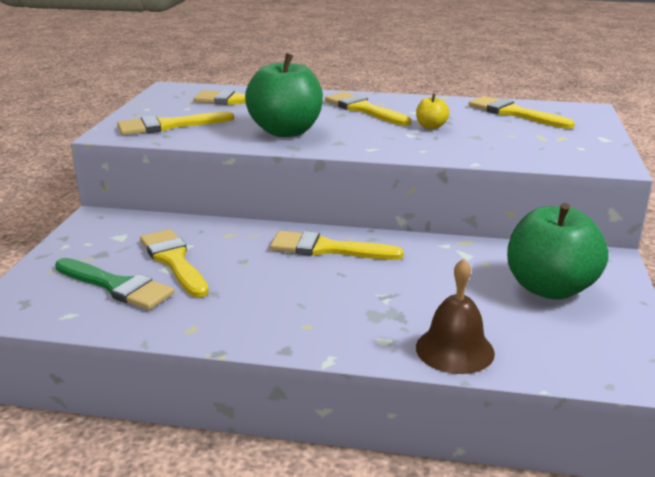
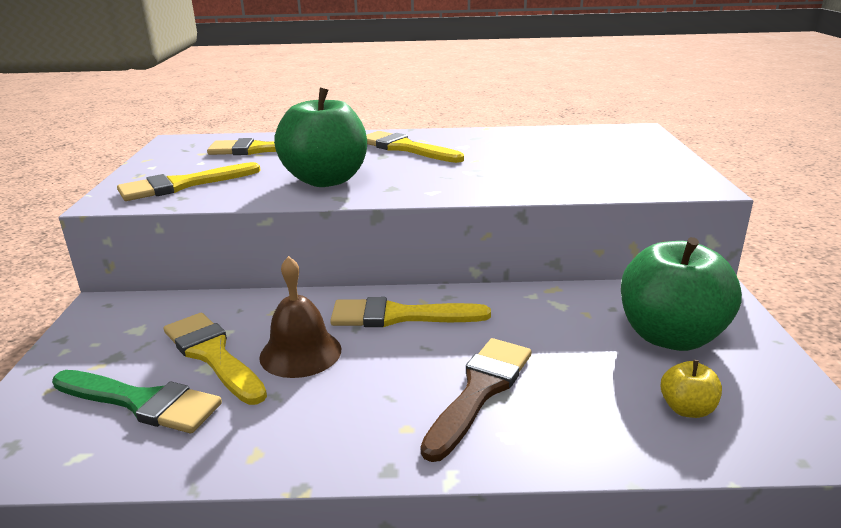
camera: 10 degrees left, 0 degrees up
yellow apple [416,94,449,129] -> yellow apple moved to [660,360,722,418]
brown bell [416,258,495,374] -> brown bell moved to [259,256,341,378]
yellow brush [469,96,575,129] -> none
none -> brown brush [421,338,532,462]

